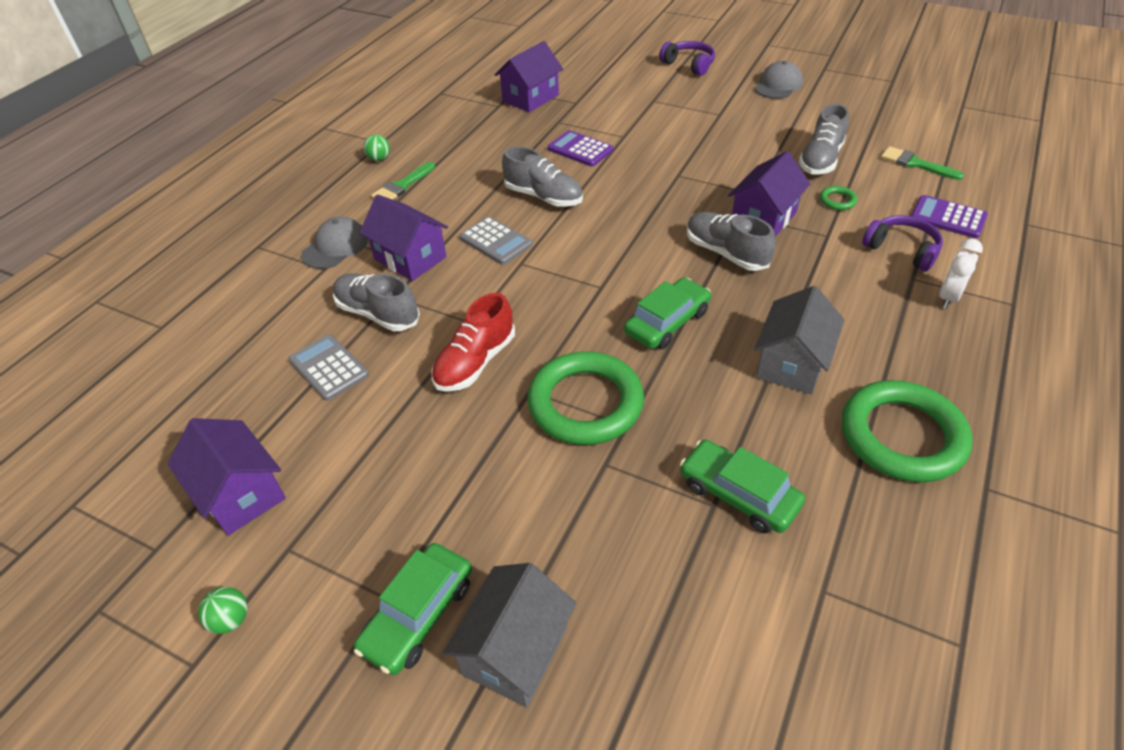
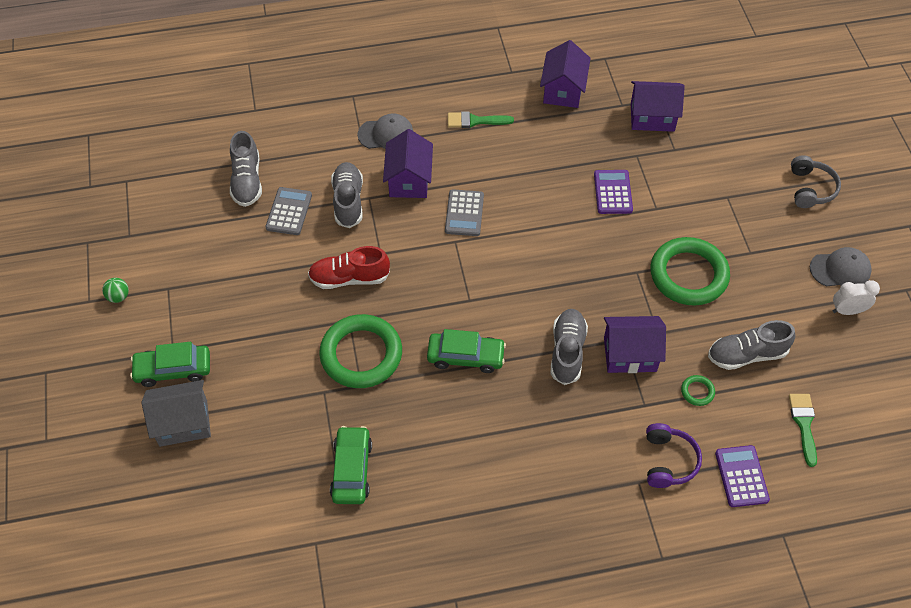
camera: 50 degrees right, 10 degrees up
purple house [167,418,286,536] -> purple house moved to [540,40,591,108]
green ball [364,134,390,161] -> none
grey shoe [502,146,583,207] -> grey shoe moved to [230,131,262,207]
purple headphones [659,41,715,76] -> grey headphones [791,155,841,208]
grey house [754,286,844,394] -> none
green ring [842,380,972,482] -> green ring moved to [650,237,730,306]
white clock [939,239,983,309] -> white clock moved to [833,280,880,315]

